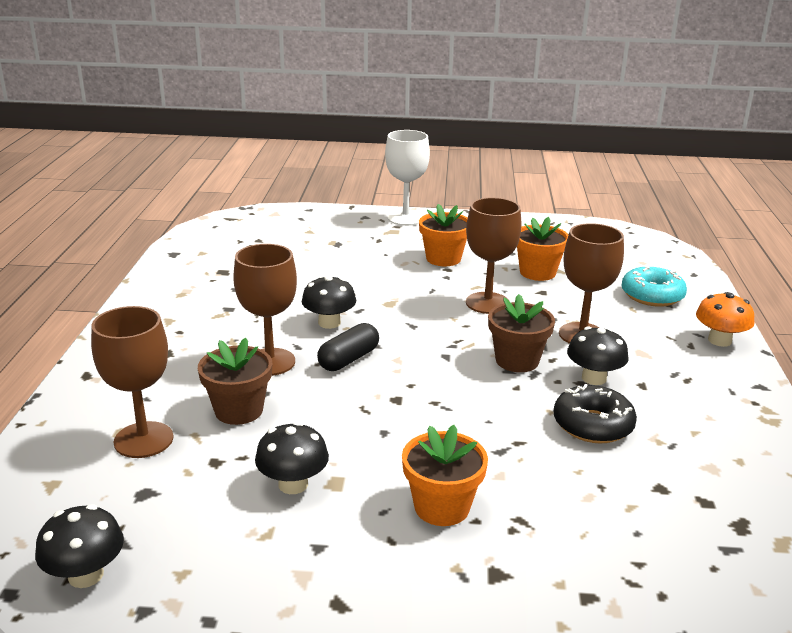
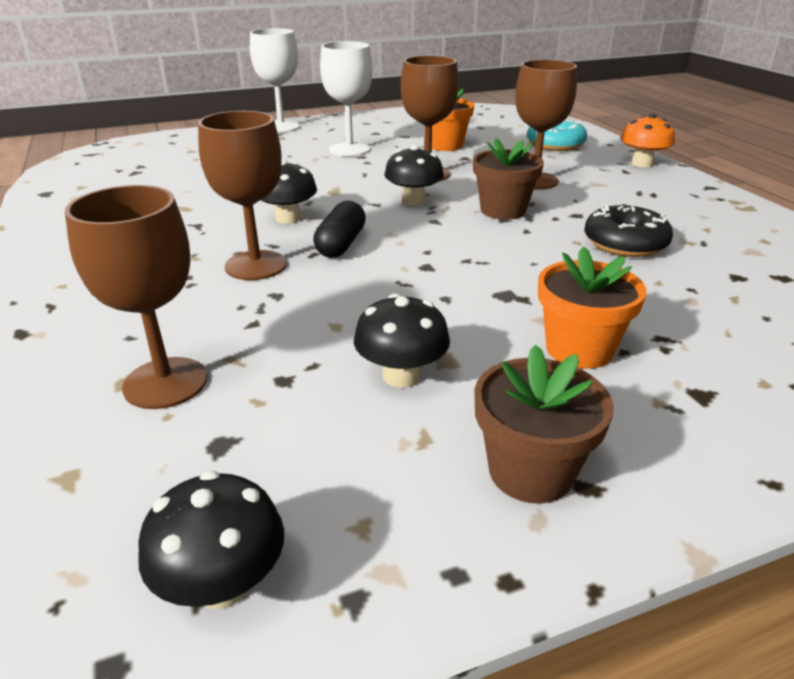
camera: 25 degrees left, 5 degrees up
brown flower pot [198,338,272,425] -> brown flower pot moved to [474,345,614,504]
orange flower pot [419,204,468,266] -> white goblet [320,41,372,156]
black mushroom [567,326,629,385] -> black mushroom moved to [384,145,444,206]

